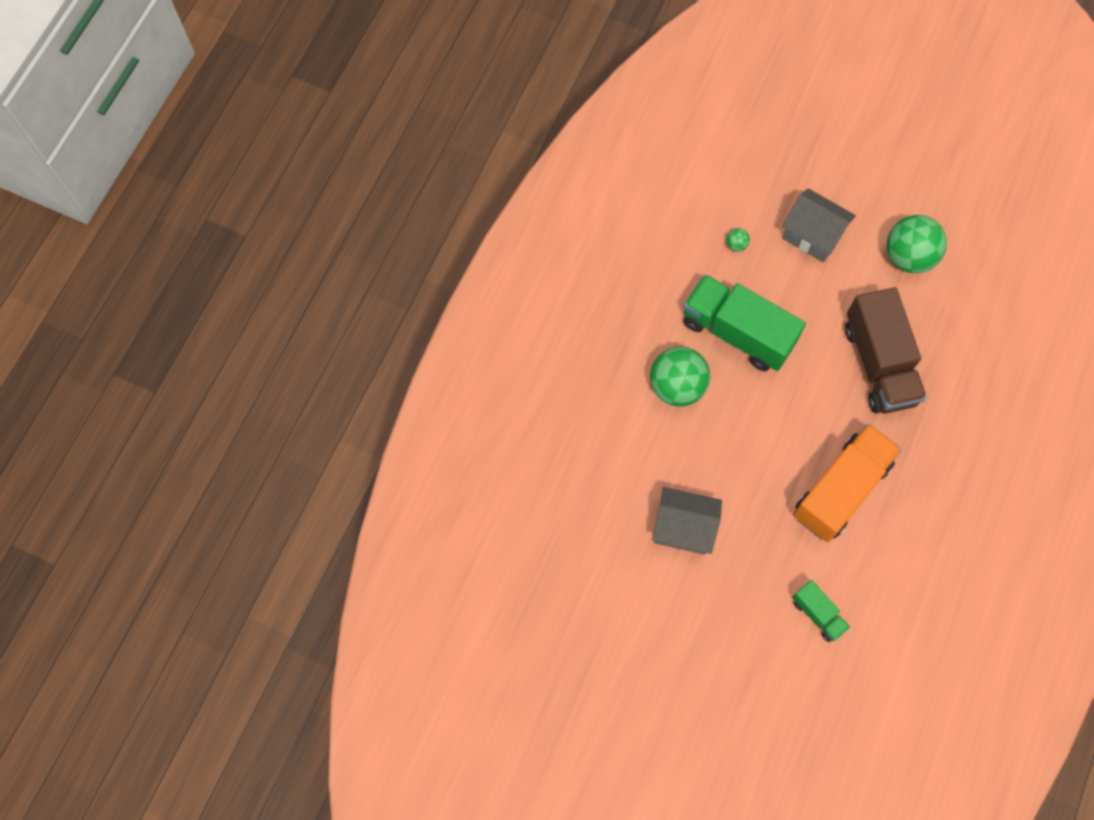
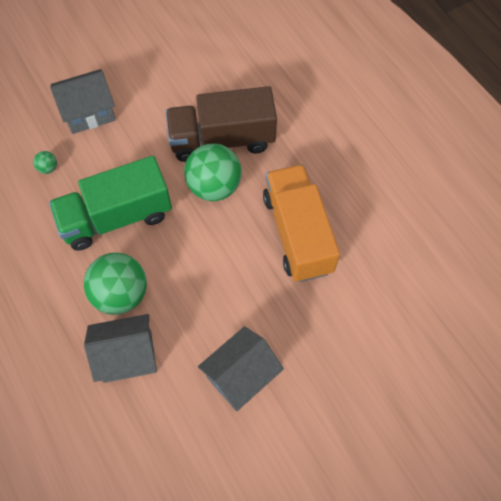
camera: 55 degrees left, 5 degrees down
green truck [792,580,850,642] -> none
brown truck [845,287,927,414] -> brown truck turned 150 degrees clockwise [166,86,277,162]
green ball [887,215,947,273] -> green ball moved to [184,144,242,201]
none -> grey house [84,314,157,383]

